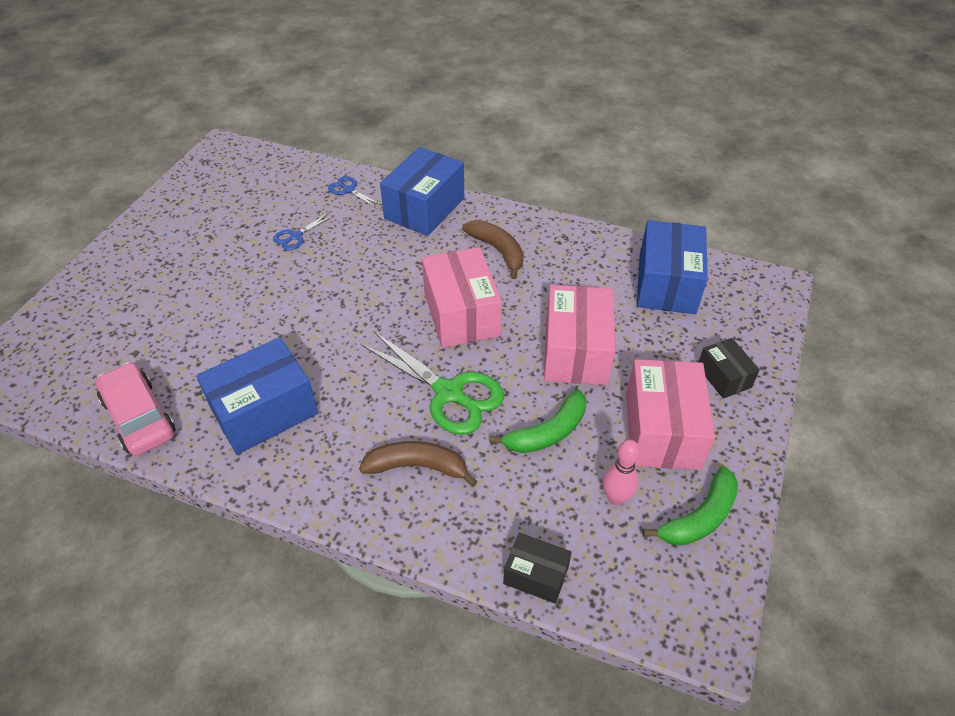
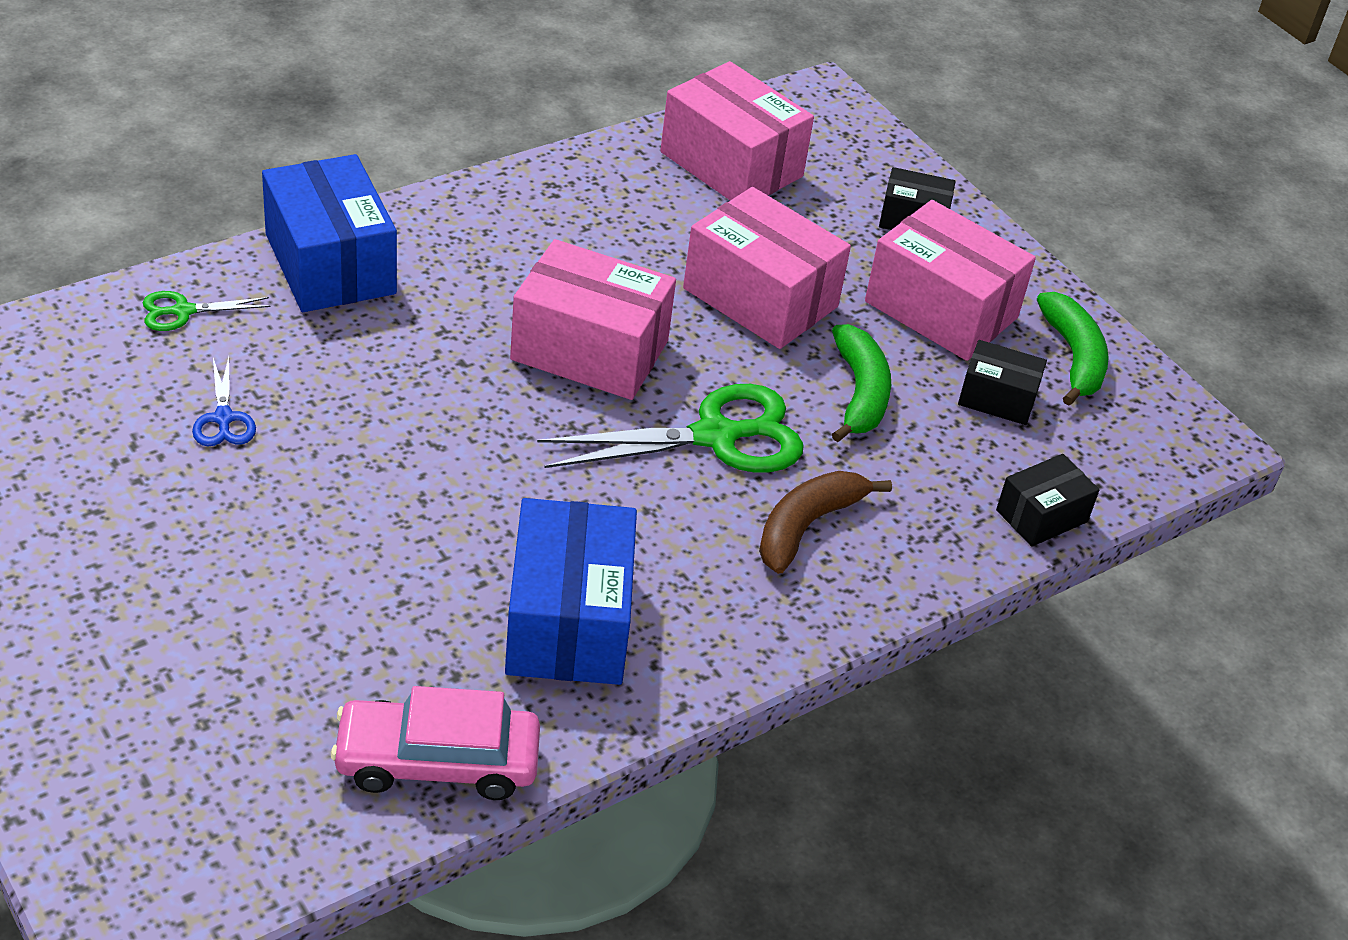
camera: 60 degrees left, 5 degrees down
blue scissors [328,176,382,209] -> green scissors [142,291,271,331]
brown banana [462,220,524,279] -> none
pink bowling pin [603,440,640,505] -> black box [958,340,1047,425]
blue box [637,220,708,314] -> pink box [660,61,814,200]

